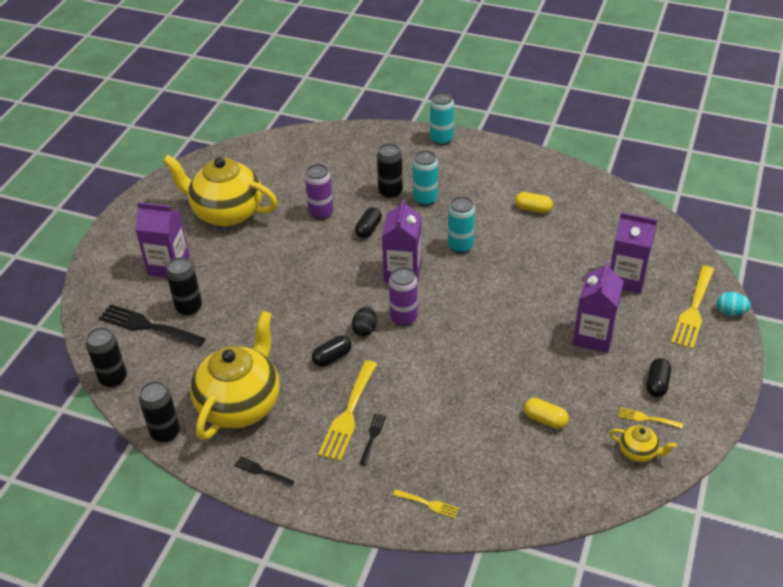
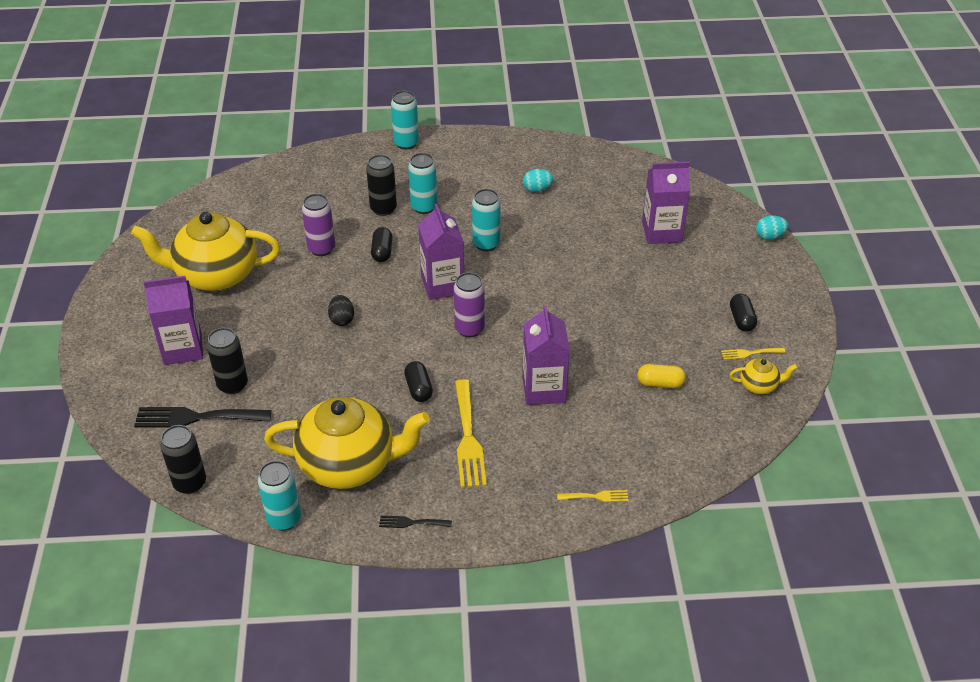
camera: 25 degrees left, 0 degrees up
black can [139,381,180,443] -> turquoise can [258,461,301,531]
yellow teapot [190,311,280,440] -> yellow teapot turned 90 degrees clockwise [264,397,430,489]
black capsule [312,335,351,367] -> black capsule turned 45 degrees counterclockwise [404,361,433,402]
black egg [352,307,377,336] -> black egg moved to [328,295,354,326]
black fork [360,414,386,466] -> none
yellow capsule [515,192,553,213] -> turquoise egg [523,169,554,192]
purple carton [573,261,624,353] -> purple carton moved to [522,305,570,405]
yellow fork [671,266,714,349] -> none

